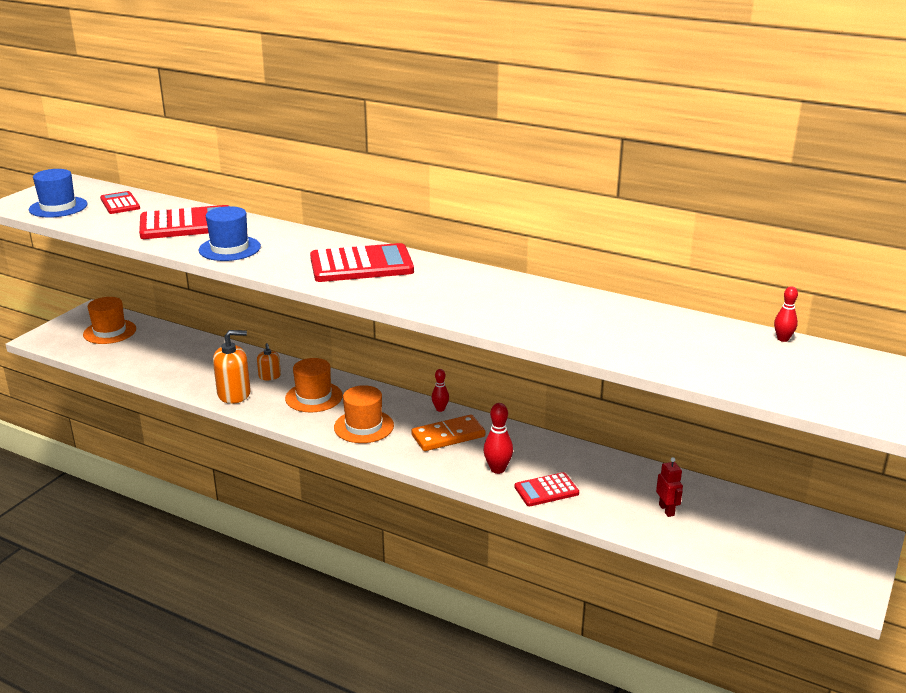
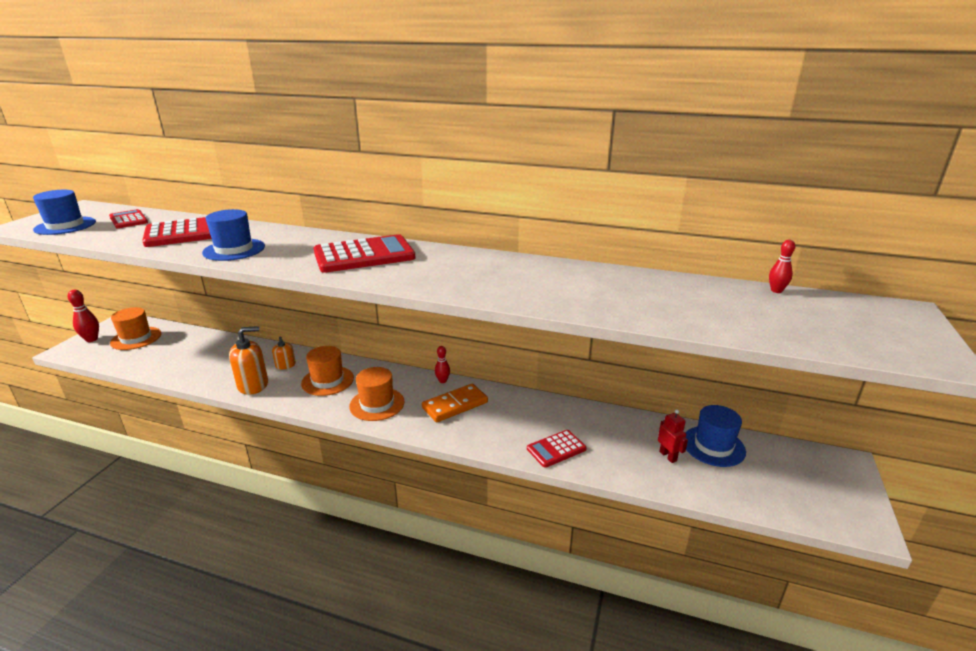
camera: 10 degrees left, 0 degrees up
red bowling pin [483,403,513,474] -> red bowling pin moved to [68,290,99,342]
none -> blue hat [685,405,746,467]

